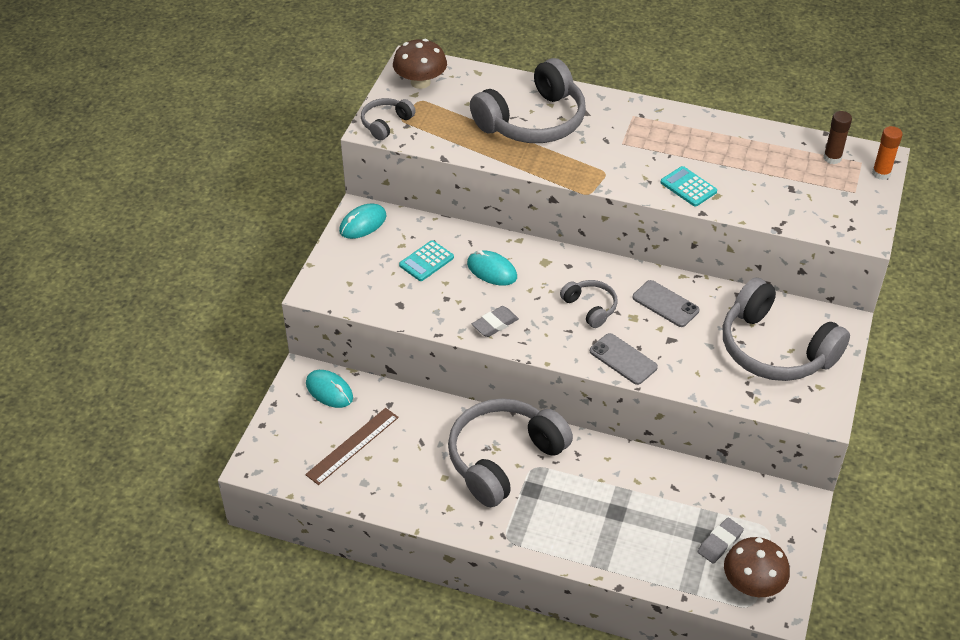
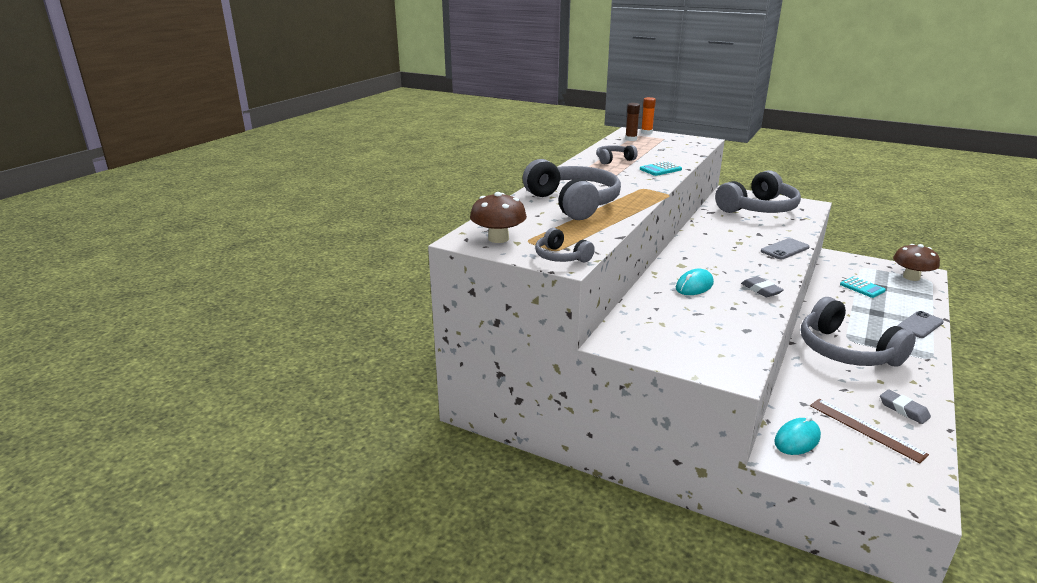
camera: 80 degrees left, 20 degrees down
turquoise mouse [339,204,387,239] -> none
turquoise calculator [399,240,454,281] -> turquoise calculator moved to [840,277,886,298]
grey headphones [560,280,618,328] -> grey headphones moved to [596,145,638,164]
grey phone [633,280,700,327] -> grey phone moved to [897,311,944,338]
grey eraser [698,518,744,564] -> grey eraser moved to [880,390,931,424]

